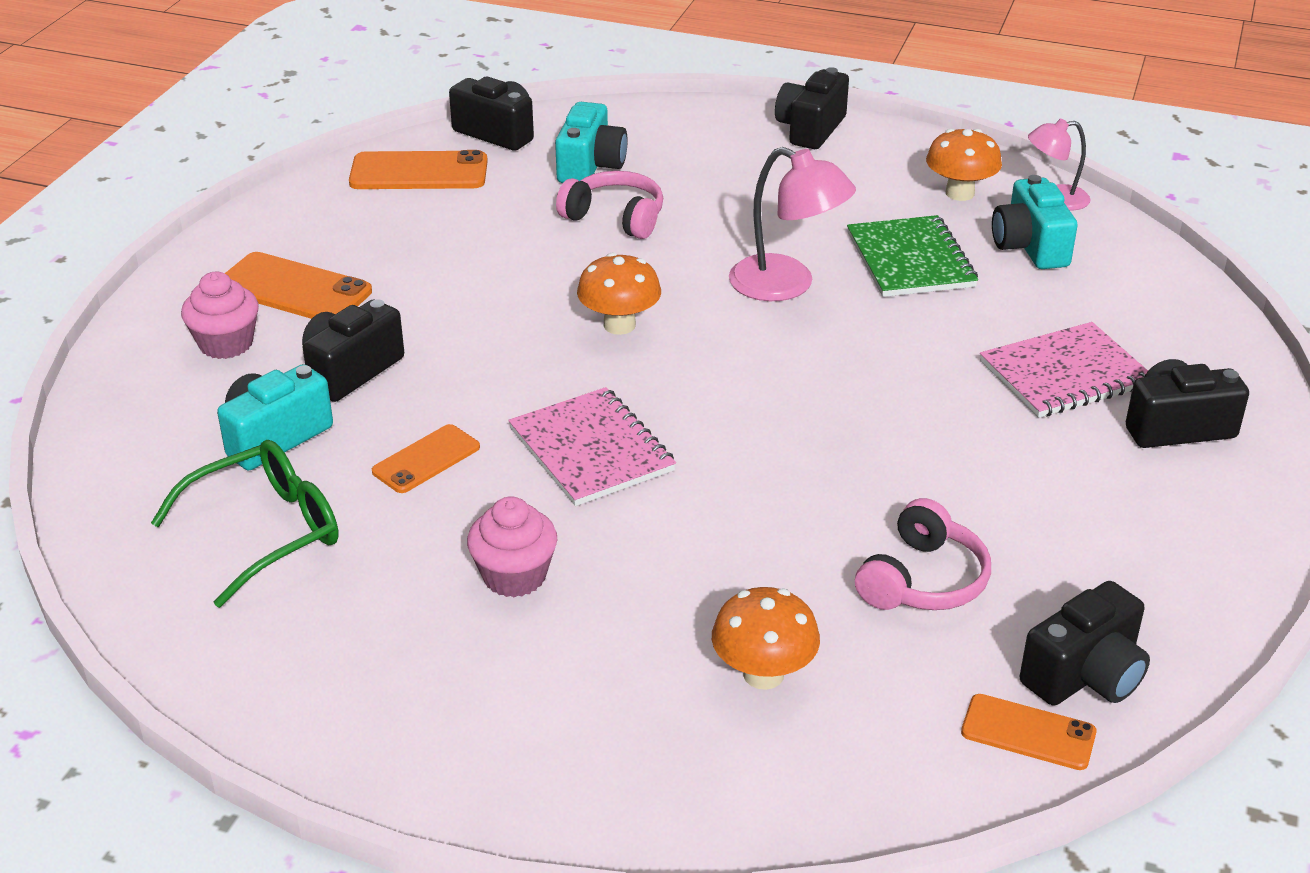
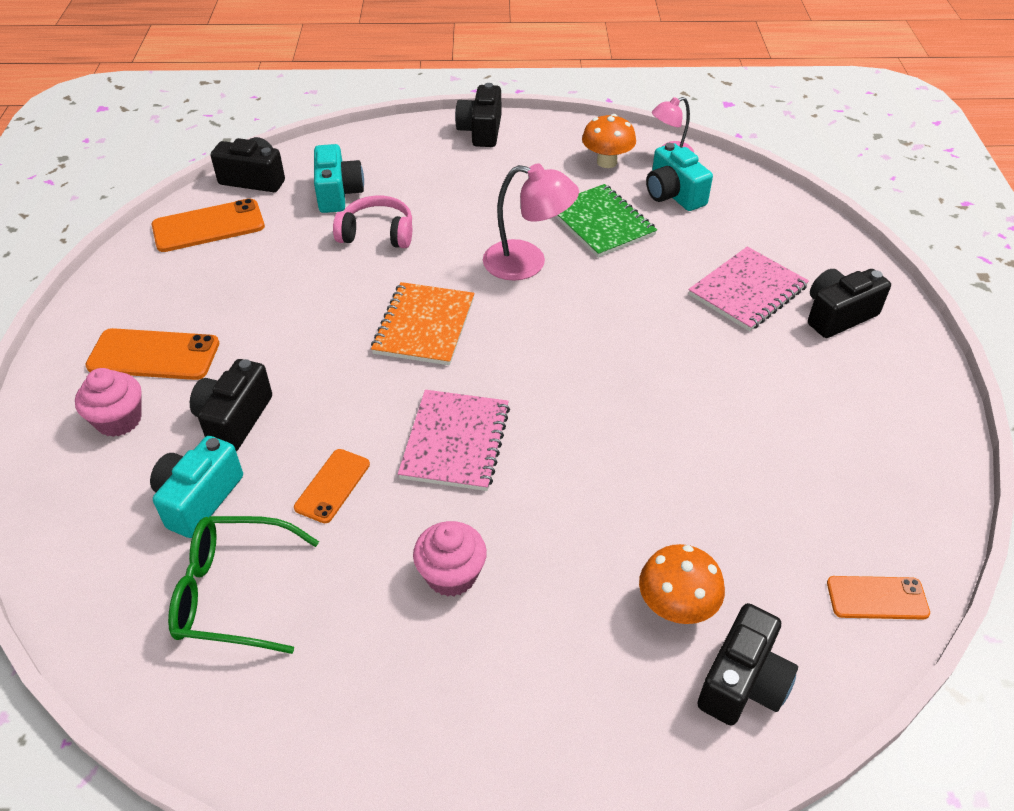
camera: 20 degrees left, 10 degrees up
green glasses [151,440,339,608] -> green glasses turned 120 degrees counterclockwise [168,516,319,654]
pink notebook [508,387,676,506] -> pink notebook turned 60 degrees clockwise [398,390,510,491]
orange mushroom [577,253,661,335] -> orange notebook [371,282,475,365]
pink headphones [855,498,991,610] -> none
black camera [1020,581,1150,706] -> black camera moved to [698,603,798,726]

